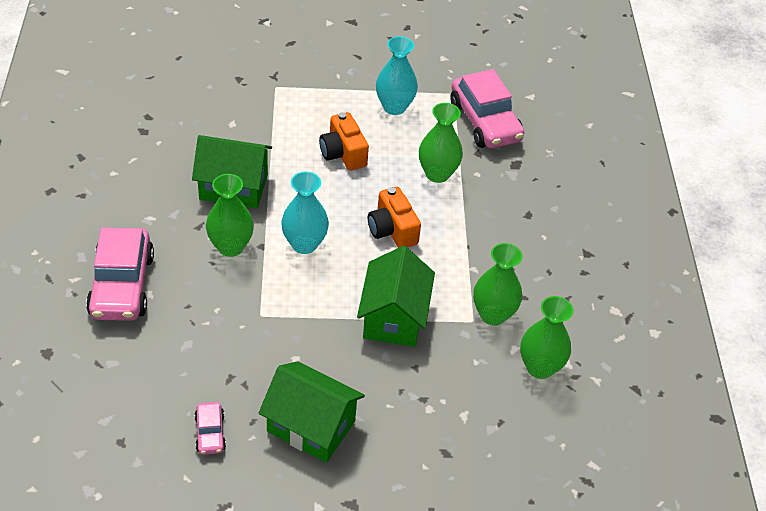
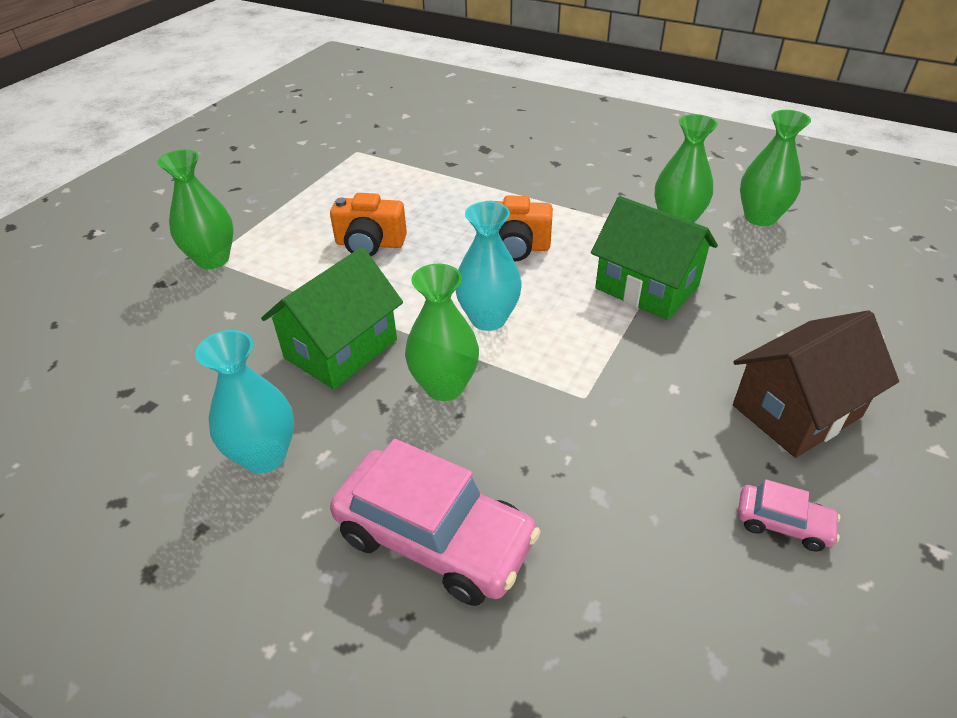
camera: 55 degrees left, 5 degrees down
green house [259,361,365,463] -> brown house [733,310,899,458]
turquoise vase [376,36,418,115] -> turquoise vase moved to [195,330,294,474]
green vase [419,103,463,183] -> green vase moved to [157,149,234,269]
pink car [450,69,524,148] -> none

